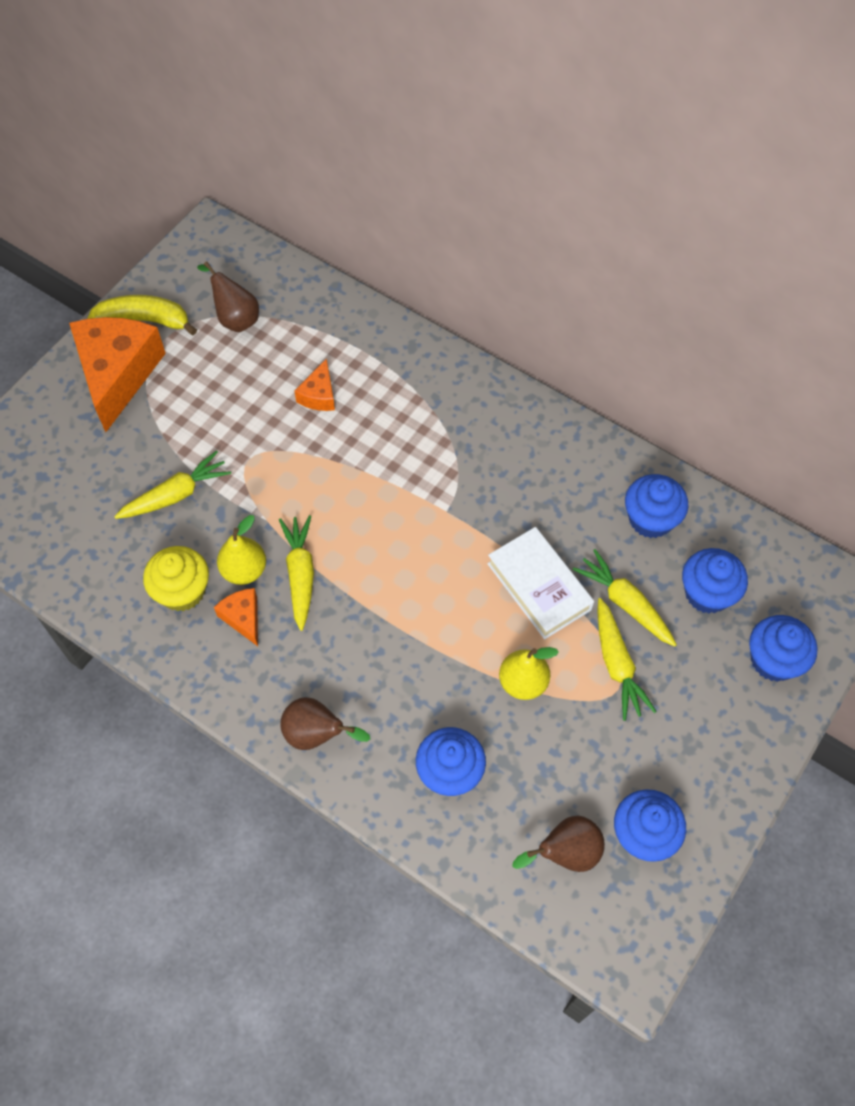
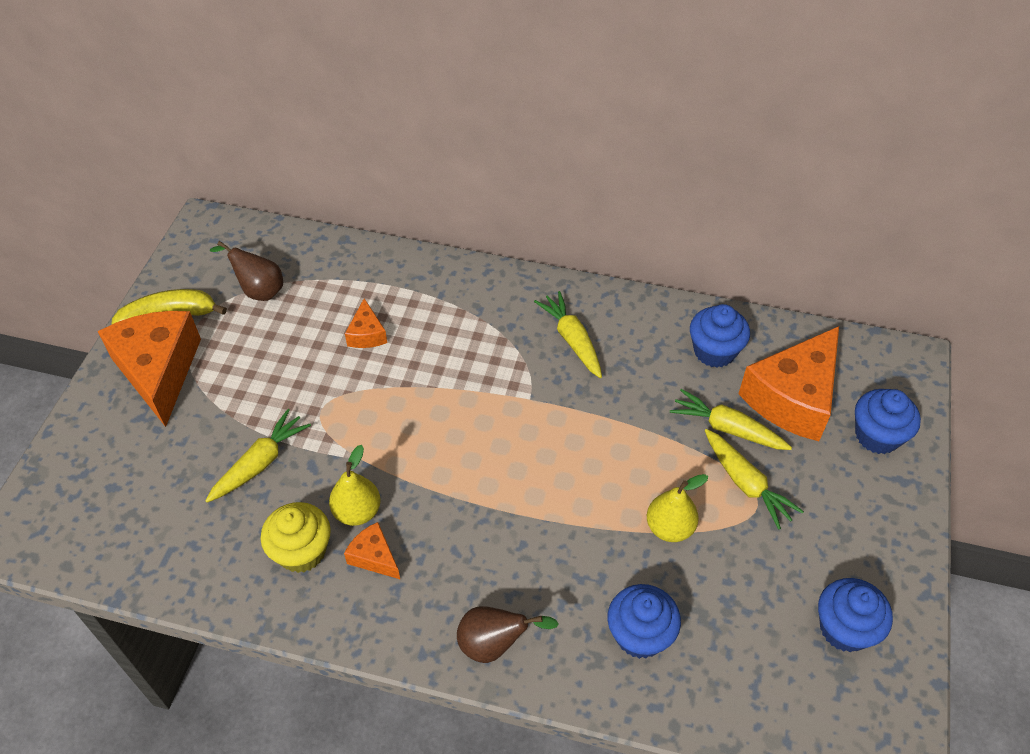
camera: 20 degrees left, 10 degrees down
yellow carrot [279,515,314,631] -> yellow carrot moved to [534,291,602,378]
white book [487,527,594,639] -> none
brown pear [512,816,605,872] -> none
blue cupcake [682,548,748,614] -> orange cheese [738,326,839,441]

